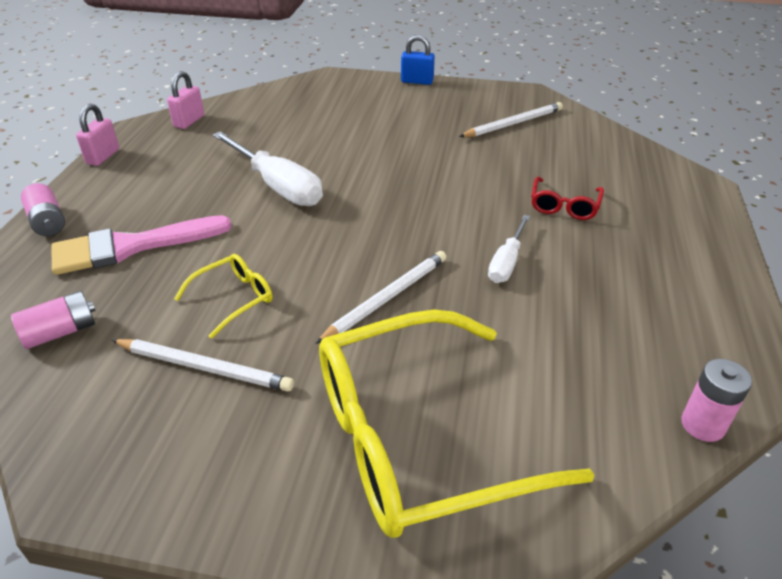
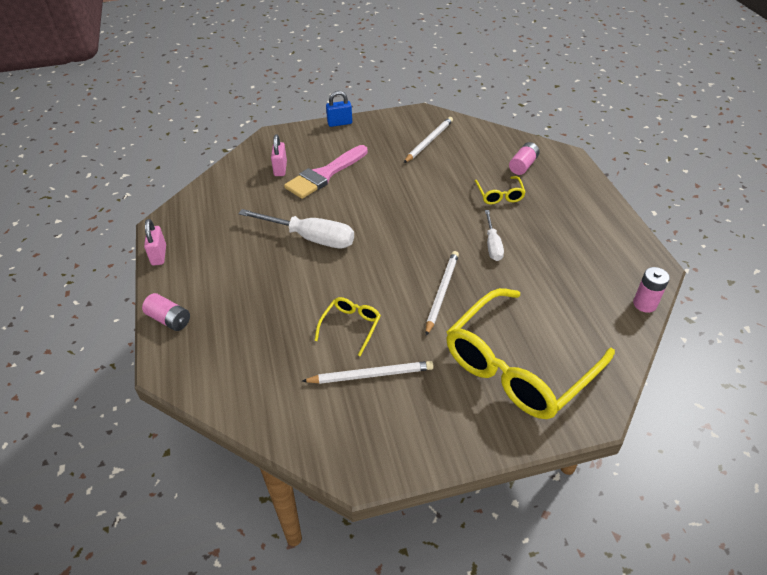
camera: 25 degrees left, 5 degrees up
pink battery [11,291,96,349] -> pink battery moved to [509,142,540,175]
pink brush [51,215,232,275] -> pink brush moved to [284,145,368,199]
pink padlock [167,71,204,129] -> pink padlock moved to [271,134,287,176]
red glasses [531,176,604,220] -> yellow glasses [474,176,526,204]

